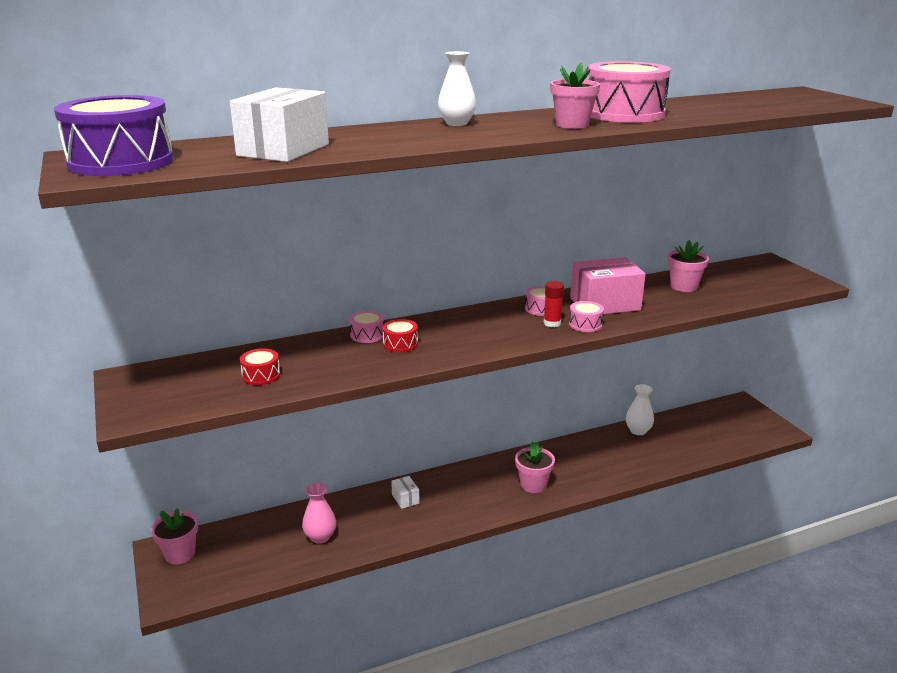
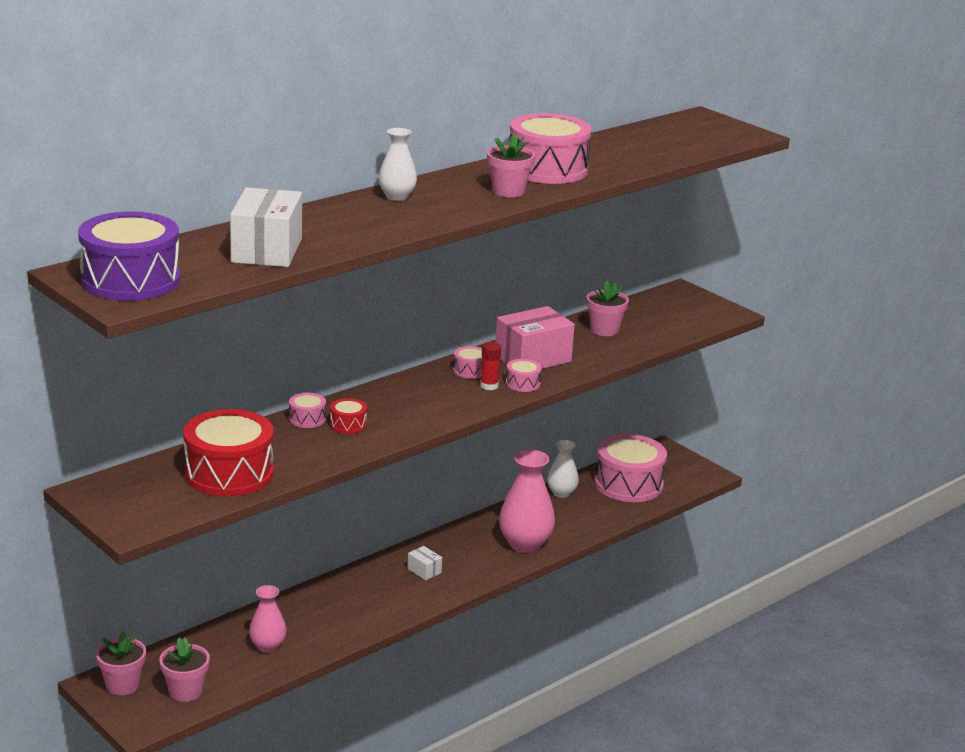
camera: 20 degrees left, 0 degrees up
red drum [240,348,280,385] -> red drum [183,409,274,496], size x2.26
white box [391,476,420,509] -> white box moved to [407,546,442,580]
pink flower pot [515,441,555,493] -> pink flower pot moved to [159,637,210,702]
none -> pink vase [499,450,555,553]
none -> pink drum [595,434,667,502]

